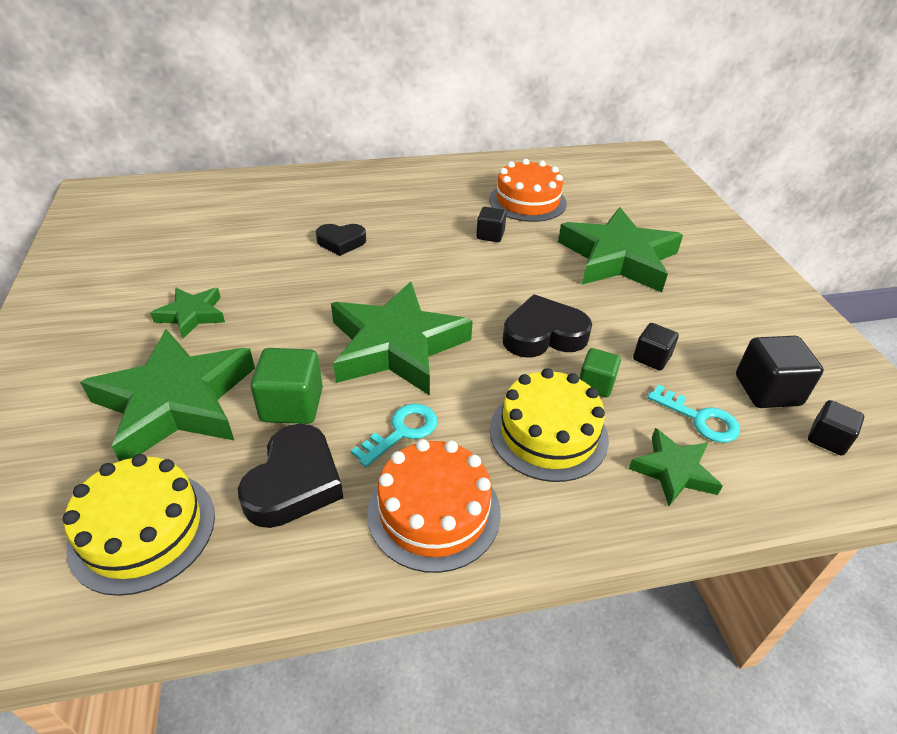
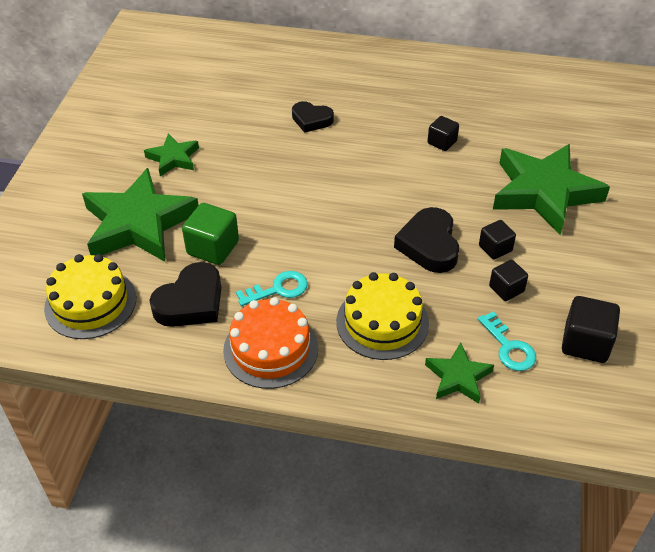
camera: 25 degrees right, 5 degrees up
green star [331,282,473,396] -> none
orange cake [489,159,567,222] -> none
black heart [503,294,592,358] -> black heart turned 105 degrees counterclockwise [394,207,459,273]
green cube [579,348,621,397] -> none
black cube [808,400,864,456] -> black cube moved to [479,220,516,259]

